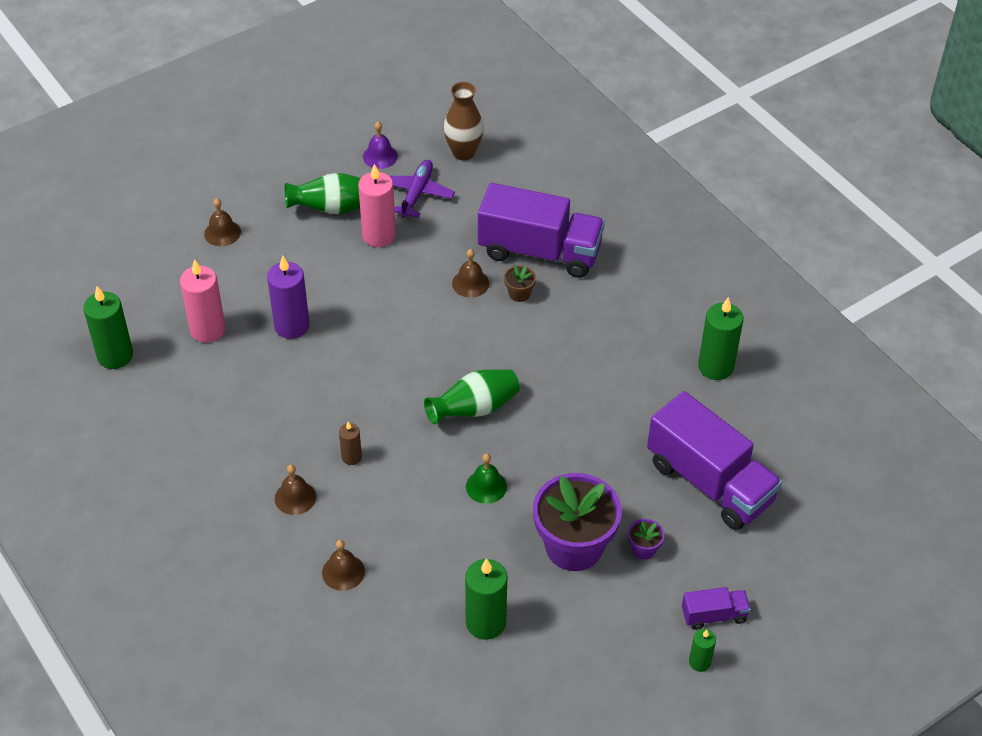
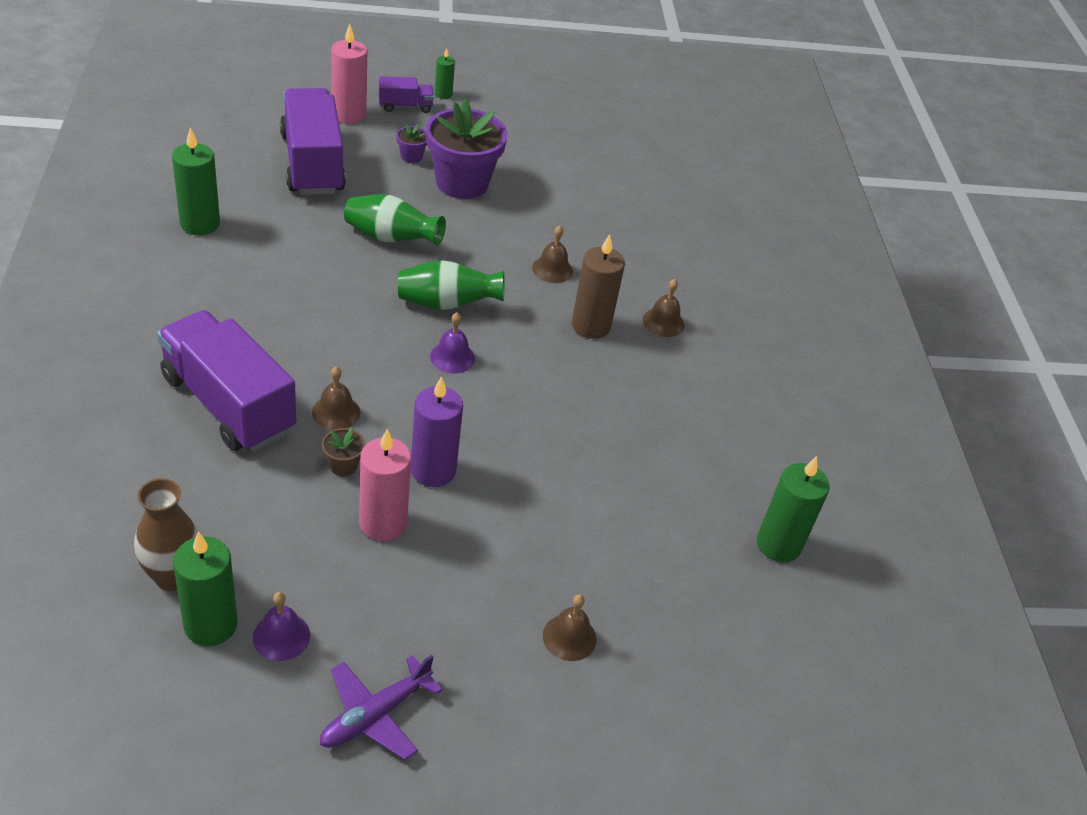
camera: 155 degrees left, 5 degrees down
pink candle [180,259,225,343] -> pink candle moved to [331,24,368,124]
purple candle [267,256,310,339] -> purple candle moved to [411,376,463,487]
green vase [285,173,361,214] -> green vase moved to [344,194,446,245]
brown bell [322,540,365,591] -> brown bell moved to [532,226,573,283]
brown candle [339,422,362,465] -> brown candle [572,234,625,339], size x1.86
purple plane [390,160,455,218] -> purple plane moved to [320,655,442,760]
green candle [465,558,507,640] -> green candle moved to [173,532,237,646]
green bell [466,453,507,504] -> none
brown flower pot [504,265,536,302] -> brown flower pot moved to [322,428,365,476]
purple truck [682,587,751,630] -> purple truck turned 150 degrees clockwise [379,76,434,113]
none -> purple bell [430,313,475,374]

